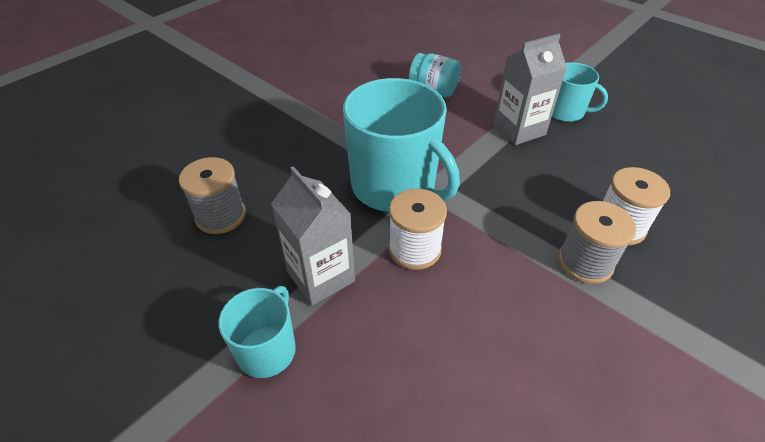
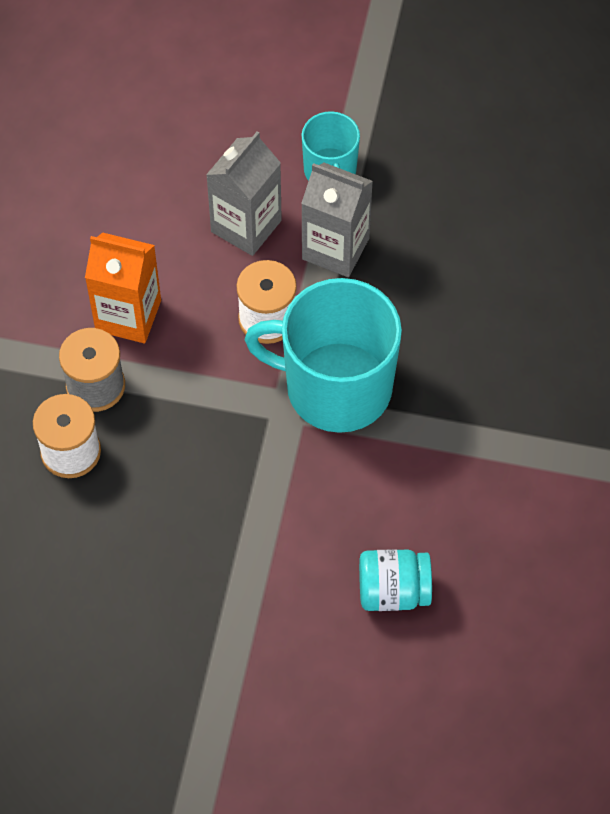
camera: 150 degrees right, 15 degrees up
grey spool [179,157,246,234] -> none
grey carton [494,34,567,145] -> grey carton moved to [206,131,282,256]
turquoise mug [552,62,608,122] -> none
none -> orange carton [85,232,161,343]

